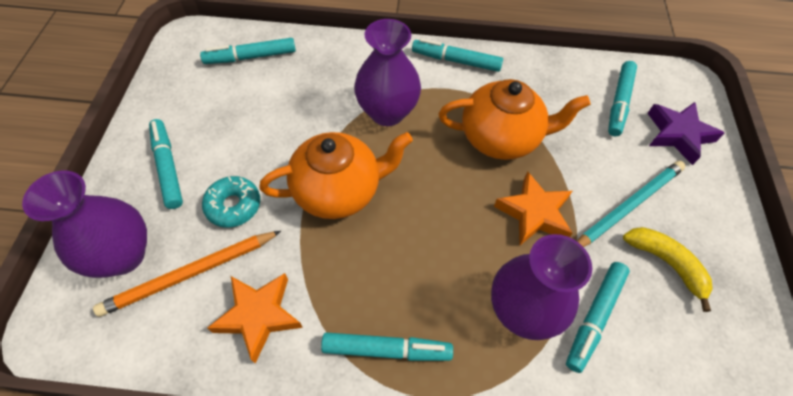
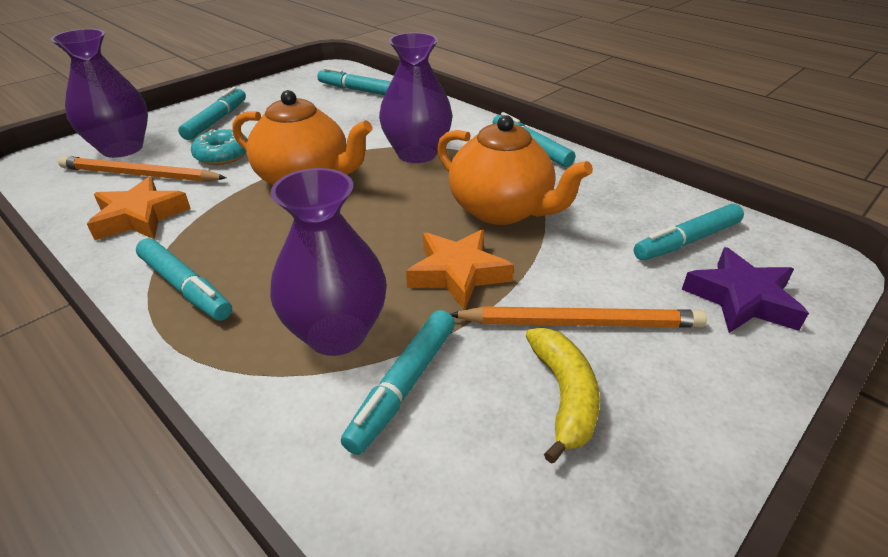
camera: 40 degrees right, 20 degrees down
turquoise marker [566,262,630,373] -> turquoise marker turned 45 degrees counterclockwise [341,310,455,455]
turquoise pencil [577,161,686,247] -> orange pencil [450,306,707,328]

